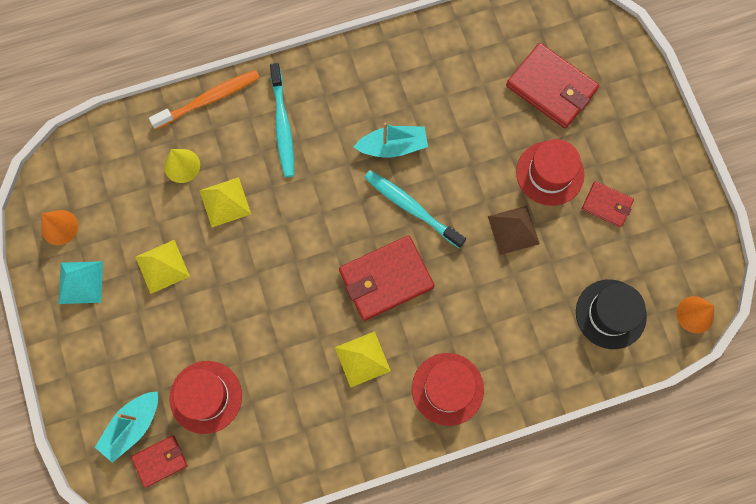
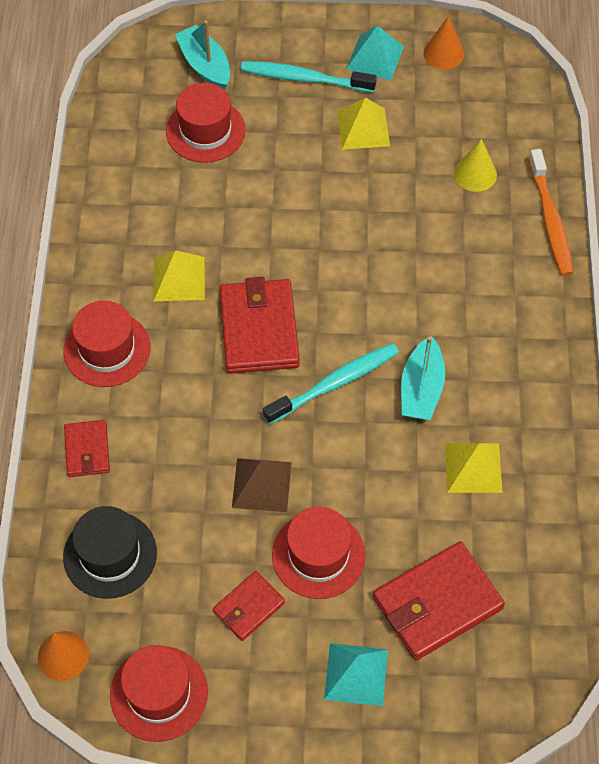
camera: 110 degrees right, 15 degrees down
red wallet [131,435,188,488] -> red wallet moved to [64,420,110,477]
yellow pyramid [199,177,251,228] -> yellow pyramid moved to [445,443,503,493]
turquoise toothbrush [270,63,294,177] -> turquoise toothbrush moved to [241,61,377,93]
none -> red hat [110,645,208,742]
none -> turquoise pyramid [324,643,388,706]

